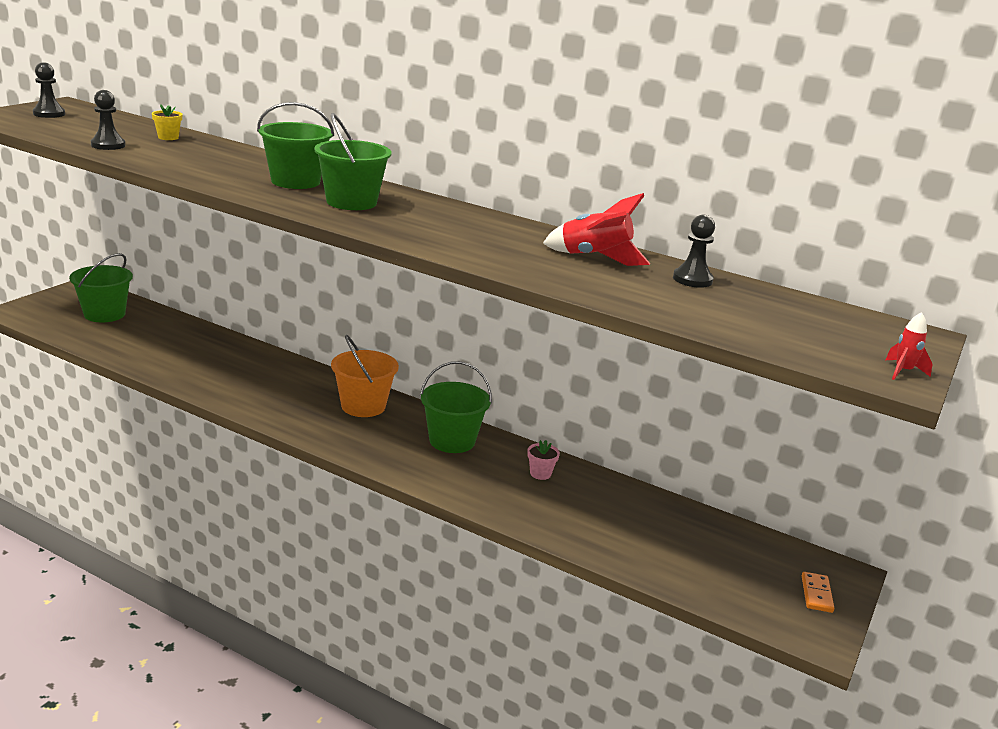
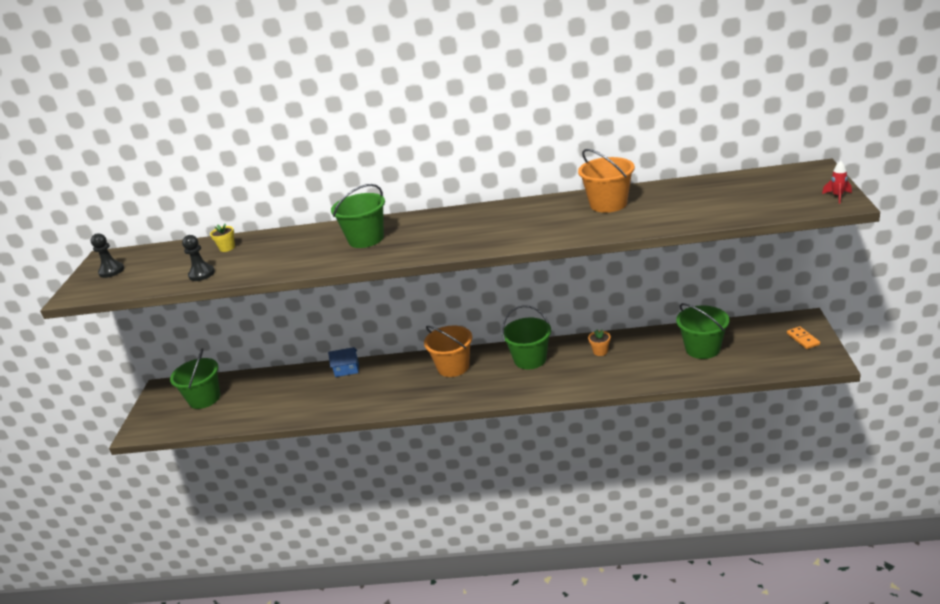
camera: 20 degrees left, 5 degrees up
green bucket [314,113,392,210] -> green bucket moved to [676,303,729,359]
pink flower pot [527,440,560,480] -> orange flower pot [588,329,611,356]
red rocket [543,193,650,266] -> orange bucket [578,149,635,213]
black pawn [673,215,715,288] -> none
none -> blue house [328,347,359,377]

